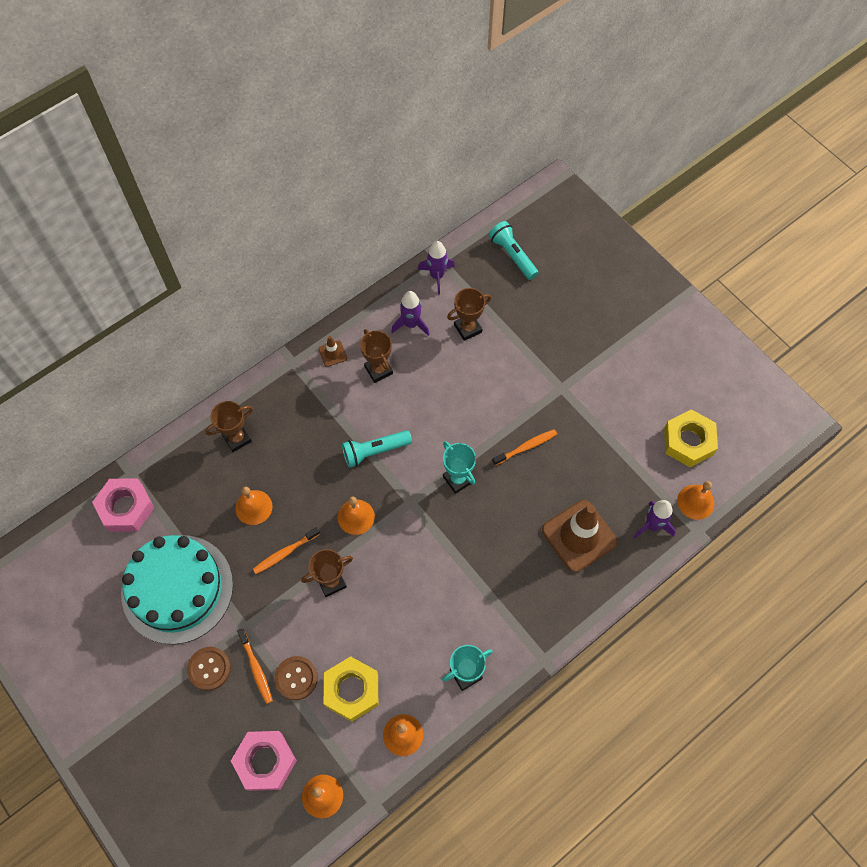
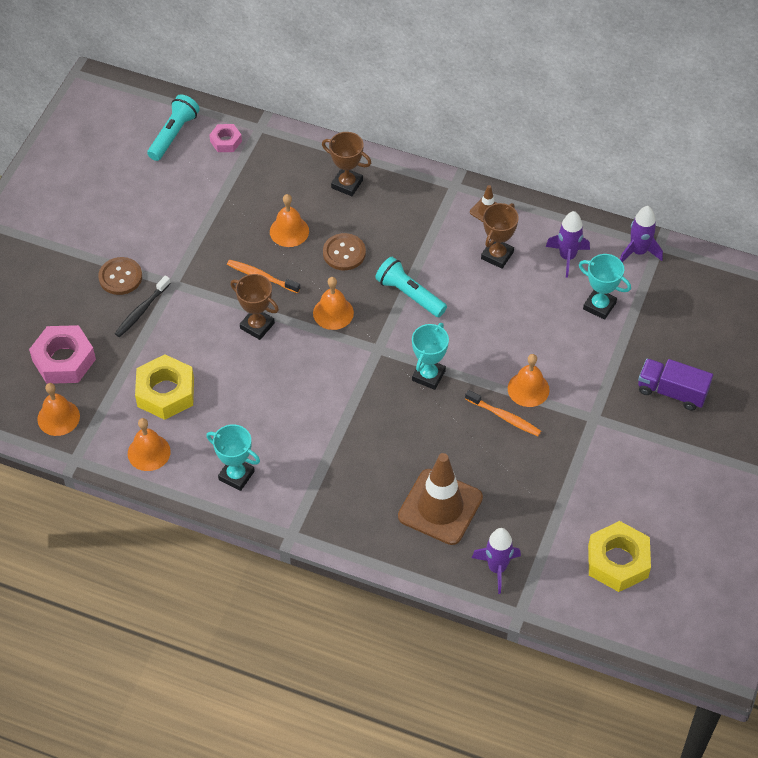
camera: 60 degrees right, 10 degrees down
pink nut [92,478,154,532] -> pink nut [209,124,242,152], size x0.55
turquoise cake [121,535,233,644] -> none
orange toothbrush [237,628,273,704] -> black toothbrush [115,276,171,337]
brown button [274,656,318,700] -> brown button moved to [323,233,366,270]
brown trophy [447,288,491,341] -> turquoise trophy [579,254,631,320]
turquoise flashlight [488,221,538,280] -> turquoise flashlight moved to [147,94,200,161]
orange bell [677,481,714,520] -> orange bell moved to [508,354,550,407]
none -> purple truck [638,359,713,411]

